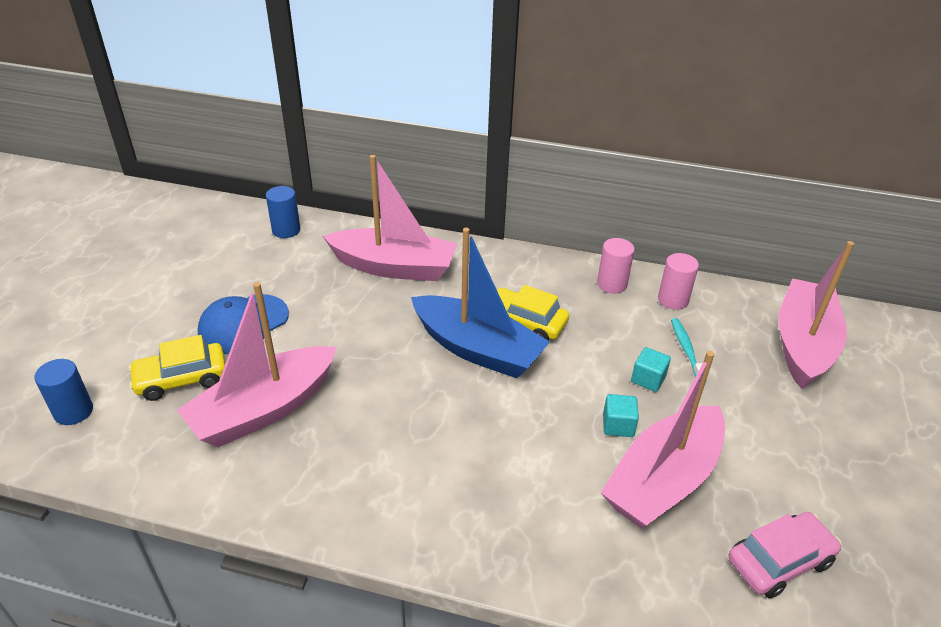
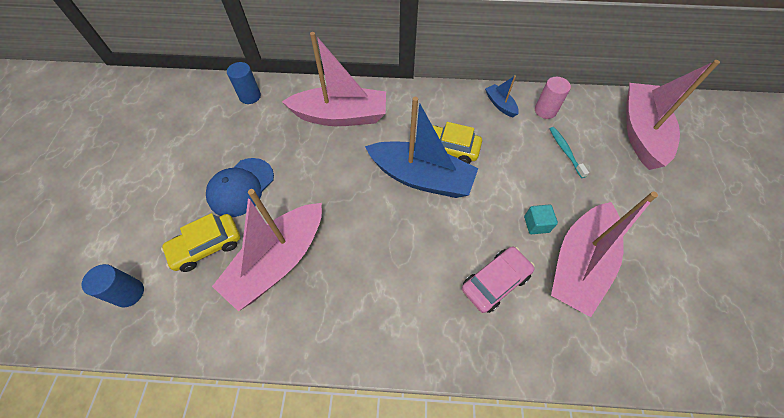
camera: 10 degrees left, 20 degrees up
pink cylinder [597,238,635,294] -> blue boat [485,75,519,117]
turquoise cube [631,347,671,392] -> none
pink car [728,512,841,598] -> pink car moved to [462,246,535,313]

